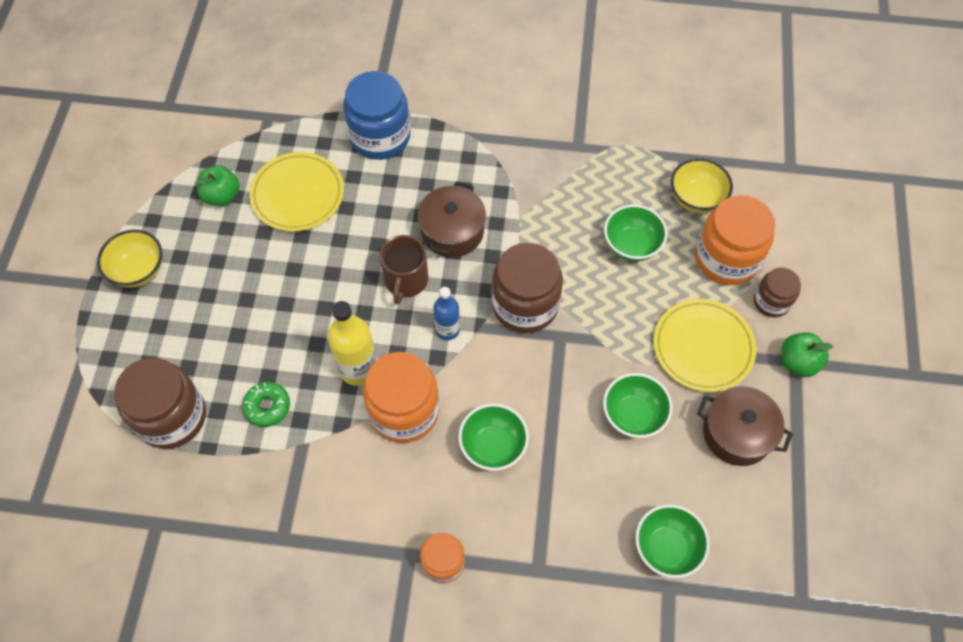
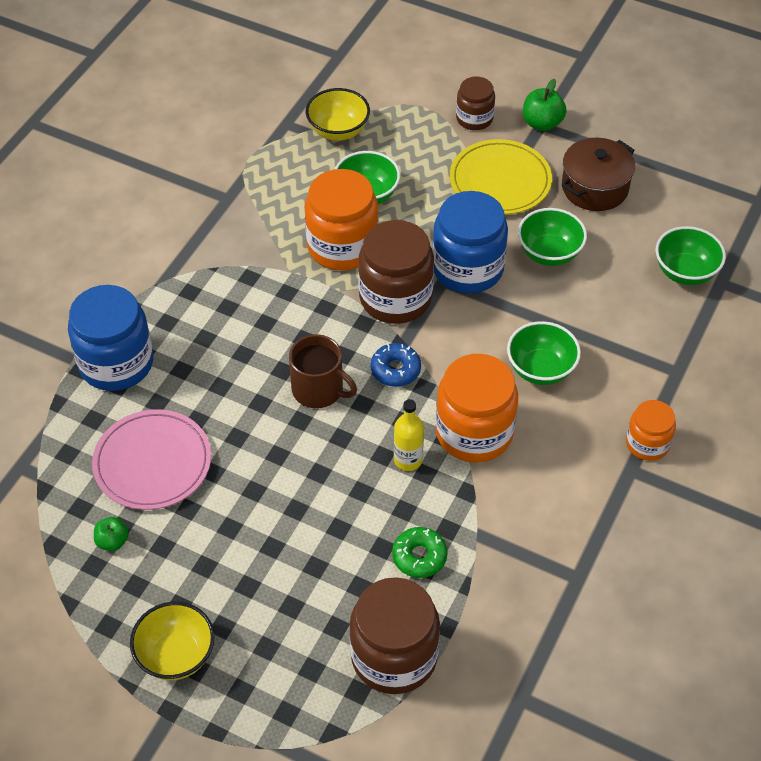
camera: 70 degrees left, 10 degrees down
green apple [196,165,240,206] -> green apple [94,517,129,551], size x0.65
yellow plate [249,152,344,232] -> pink plate [92,409,211,510]
yellow bottle [328,301,377,386] -> yellow bottle [394,399,424,471], size x0.64
brown pot [418,181,486,257] -> none
blue bottle [433,287,460,340] -> blue donut [371,343,421,387]
orange jar [695,195,775,285] -> orange jar moved to [305,169,379,271]
none -> blue jar [432,191,508,293]

